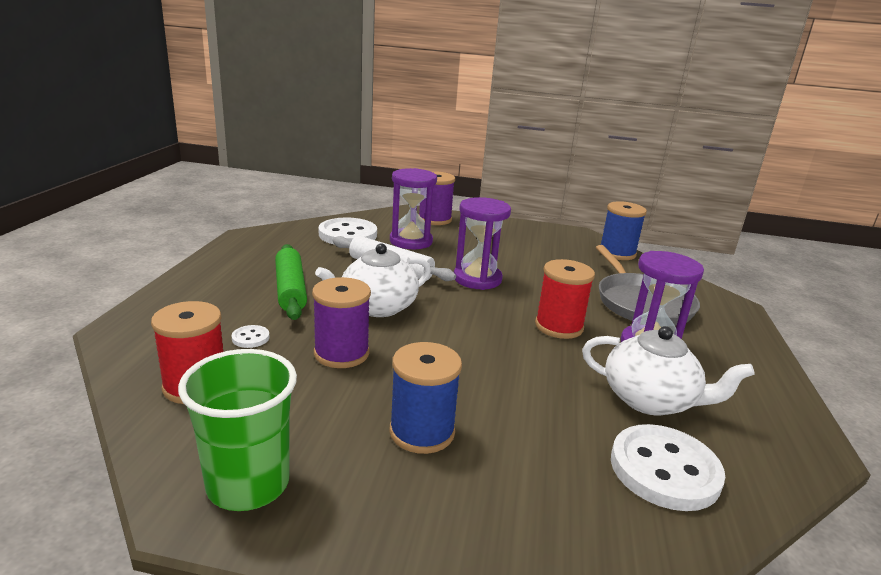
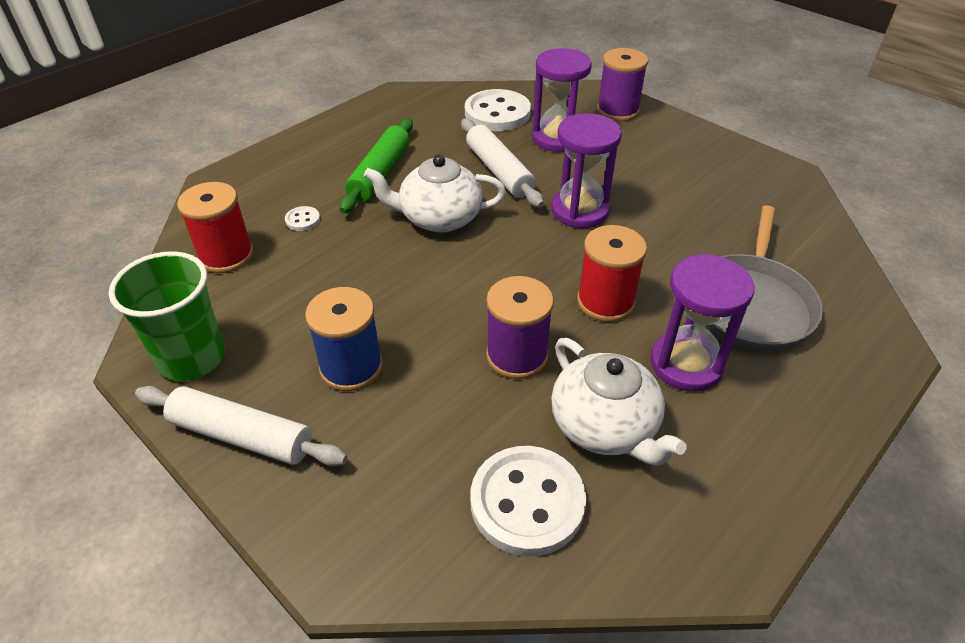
camera: 35 degrees right, 20 degrees up
purple spool [312,277,371,368] -> purple spool moved to [486,276,554,379]
blue spool [601,201,647,260] -> none
none -> white rolling pin [135,386,347,466]

